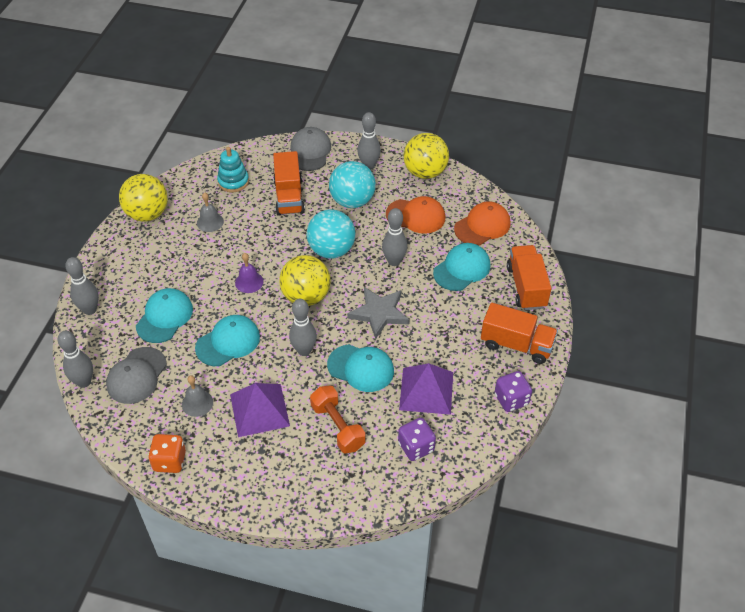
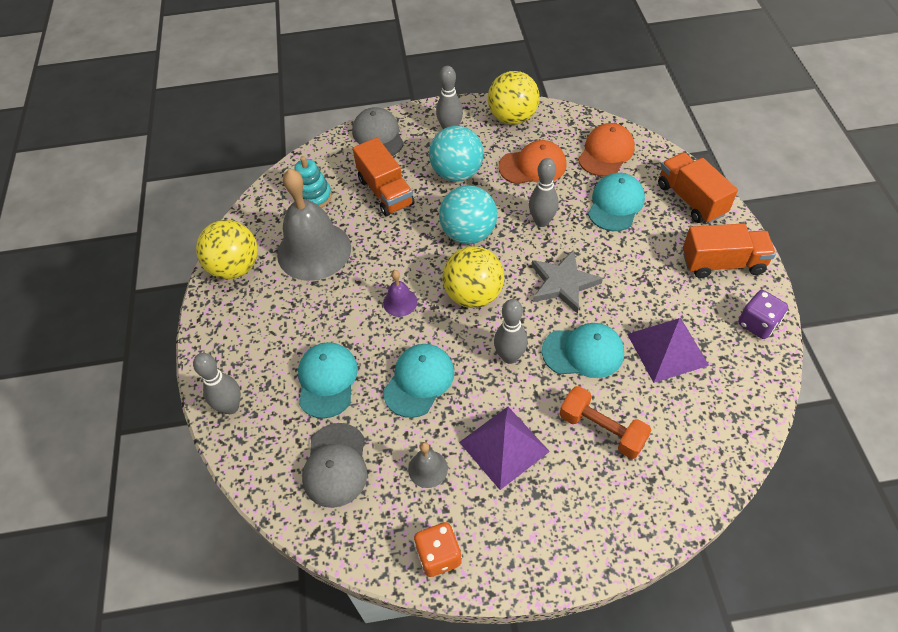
camera: 20 degrees left, 5 degrees up
grey bowling pin [58,331,93,388] -> none
grey bell [197,192,224,232] -> grey bell [277,169,351,281], size x2.27
purple dice [398,418,436,461] -> none

